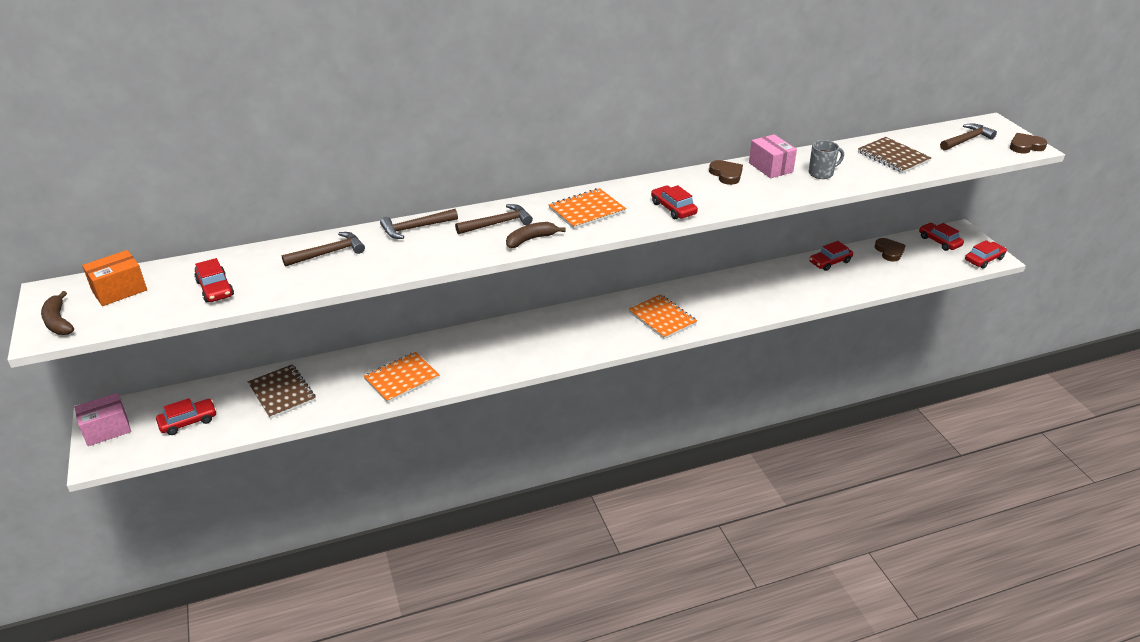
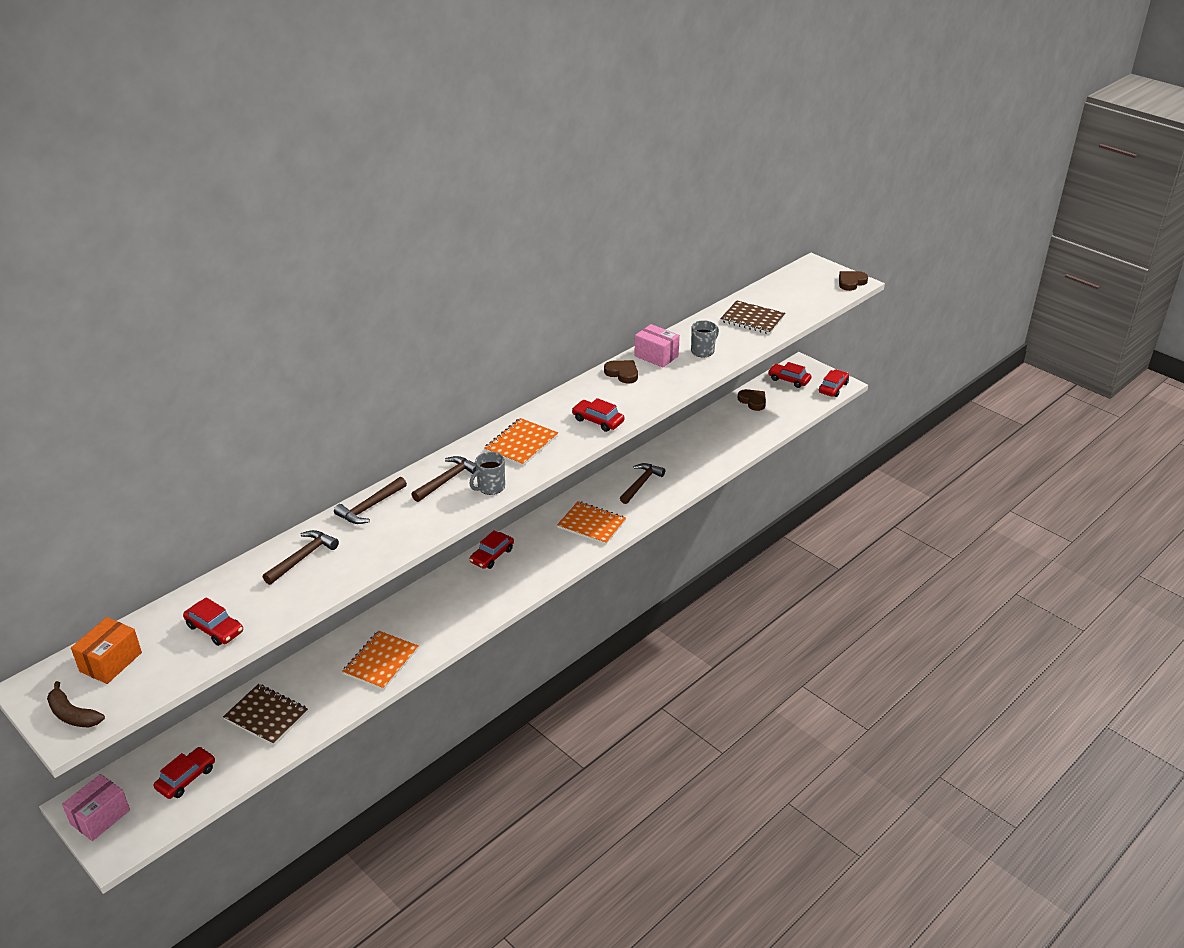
camera: 25 degrees left, 0 degrees up
brown banana [506,222,566,248] -> grey mug [469,452,505,495]
red car [809,241,853,271] -> red car moved to [470,530,514,569]
brown hammer [940,124,997,151] -> brown hammer moved to [620,463,665,504]

